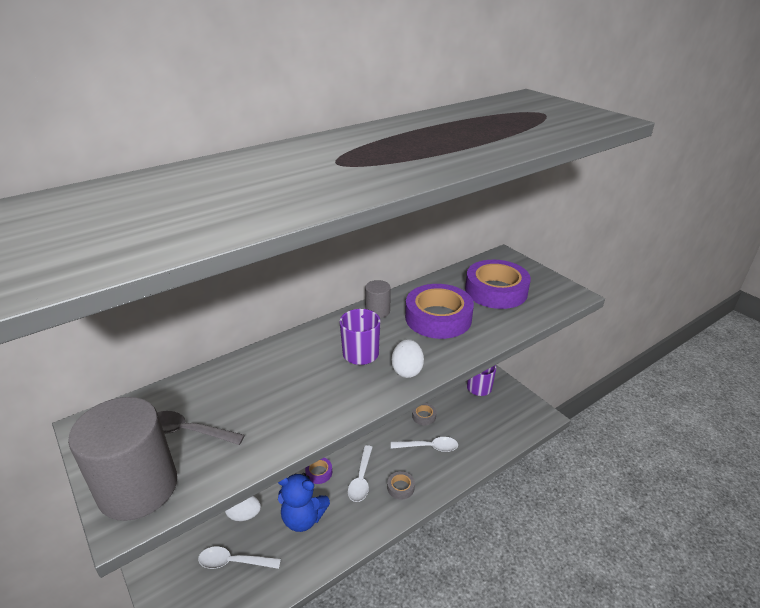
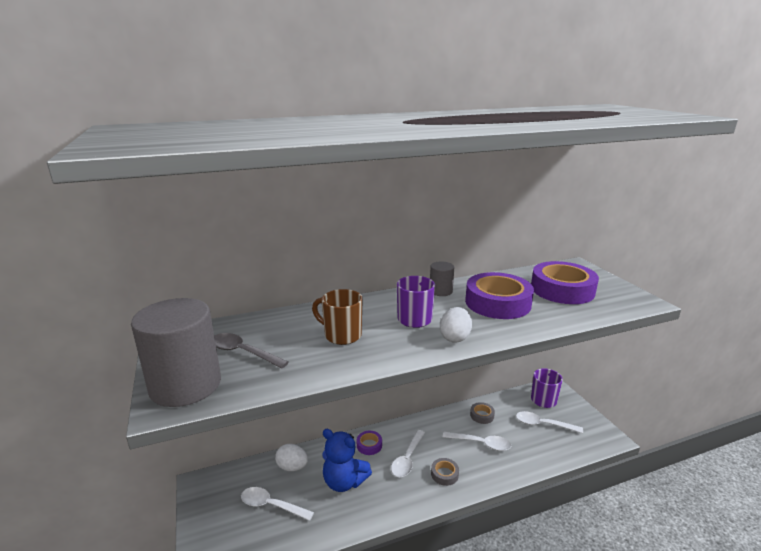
camera: 15 degrees right, 10 degrees down
none -> brown mug [312,289,363,345]
none -> white spoon [516,411,583,433]

